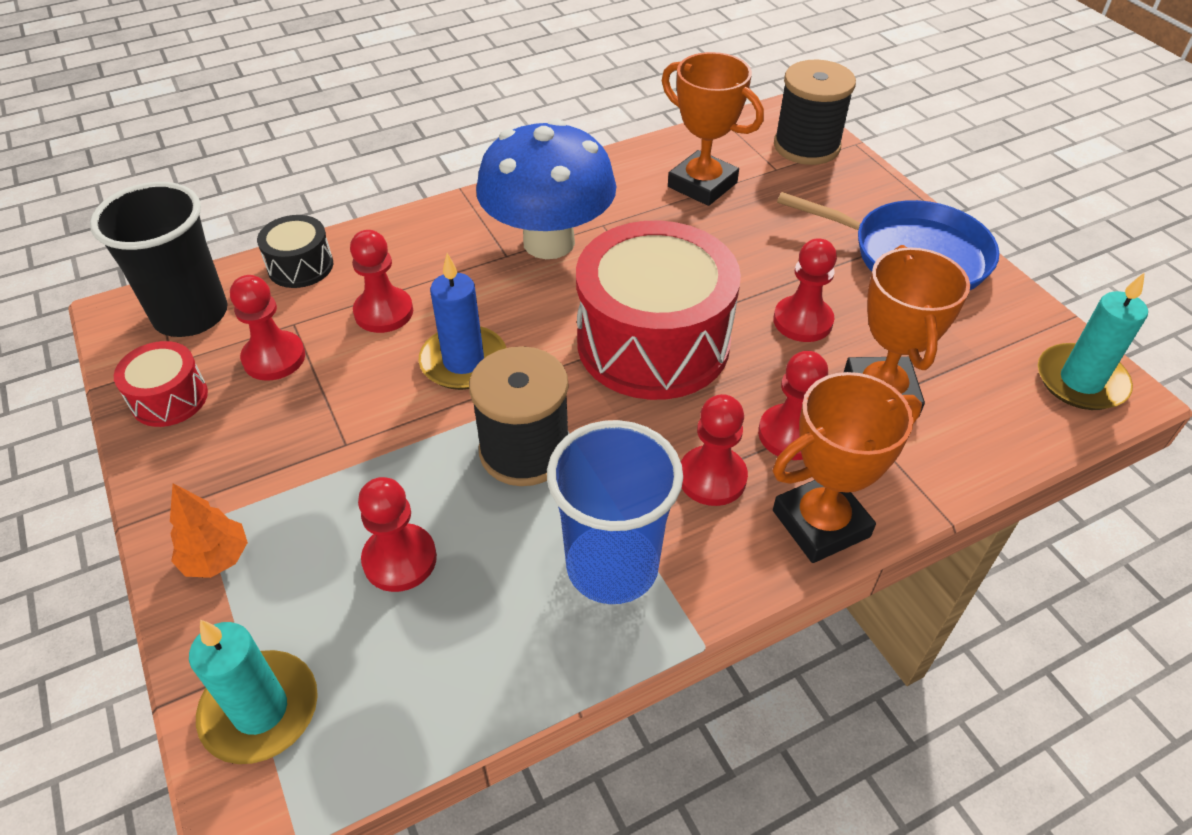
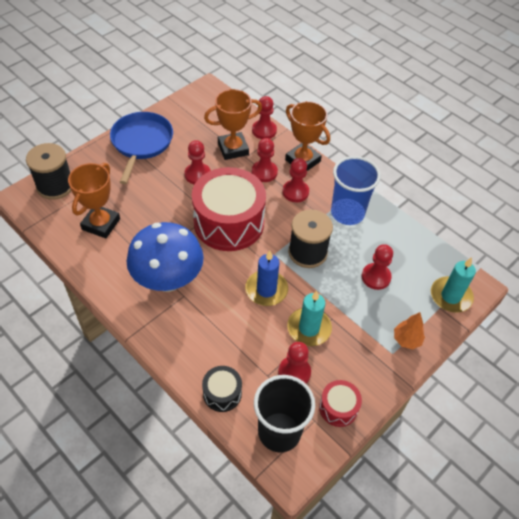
camera: 110 degrees left, 5 degrees up
red pawn [350,230,413,333] -> red pawn moved to [252,96,277,139]
turquoise candle [1038,272,1148,410] -> turquoise candle moved to [287,291,332,346]

